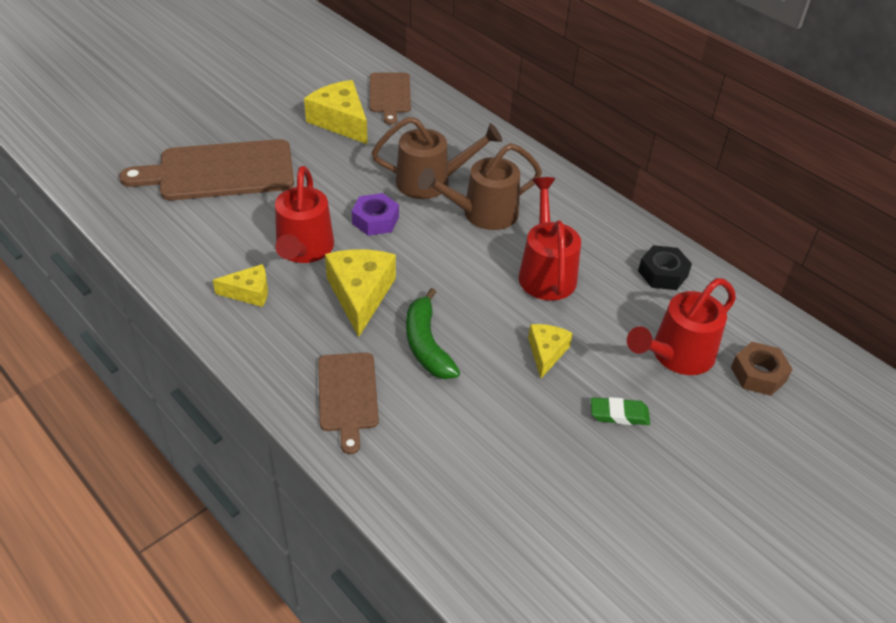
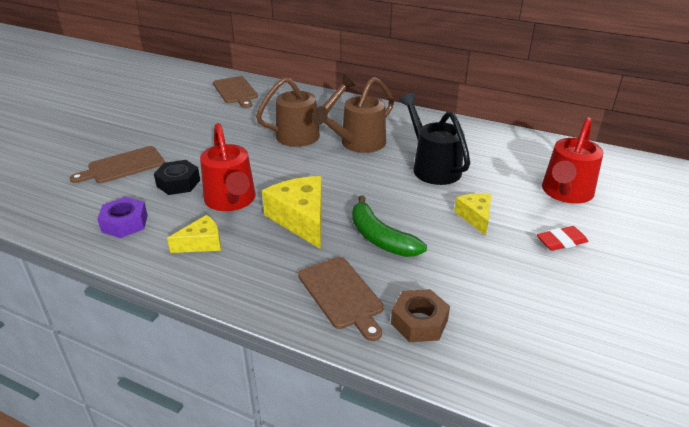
camera: 20 degrees left, 10 degrees down
brown cutting board [119,139,294,200] -> brown cutting board [70,146,165,183], size x0.58
yellow cheese [304,80,368,144] -> none
purple nut [352,193,399,236] -> purple nut moved to [97,197,148,238]
red watering can [519,177,581,301] -> black watering can [399,93,470,185]
green eraser [591,397,650,425] -> red eraser [537,226,589,251]
black nut [638,245,692,290] -> black nut moved to [154,160,200,195]
brown nut [731,342,793,396] -> brown nut moved to [391,289,450,342]

